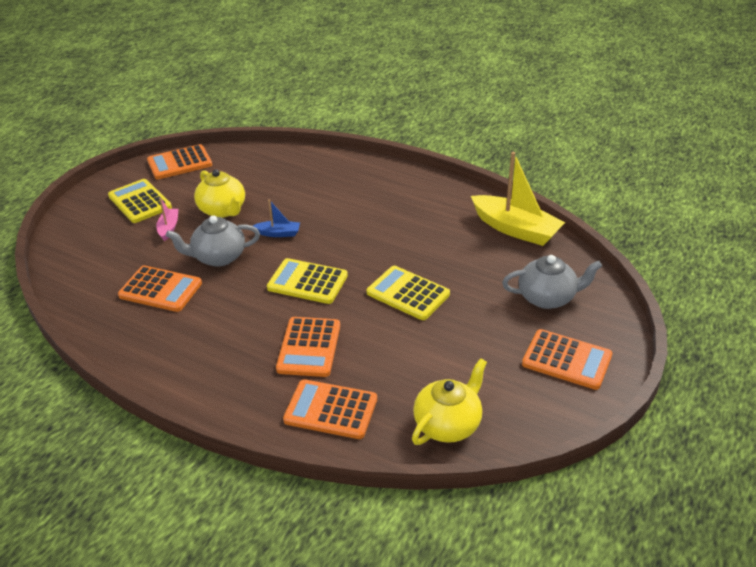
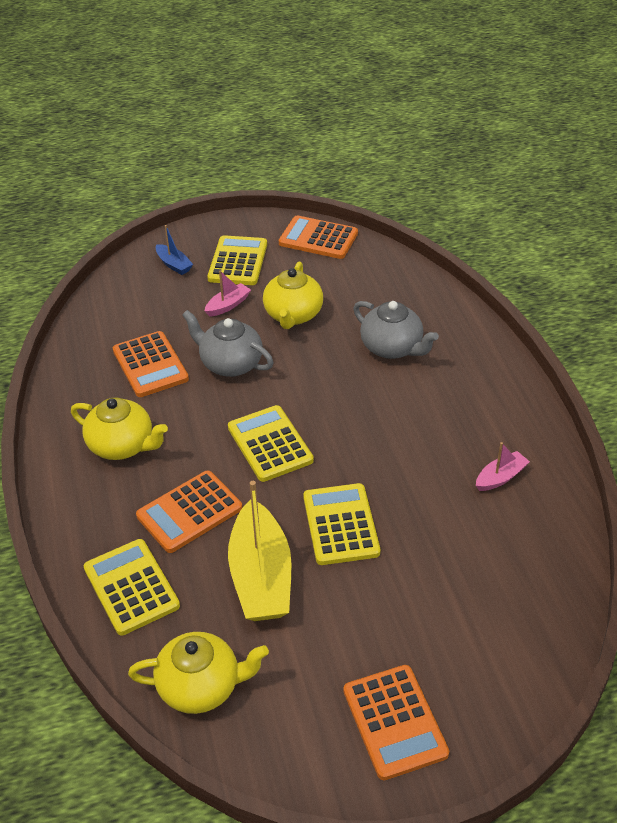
camera: 45 degrees right, 5 degrees up
blue boat [253,199,300,237] -> blue boat moved to [156,225,193,275]
orange calculator [283,379,377,439] -> yellow calculator [84,539,180,636]
yellow boat [471,152,565,246] -> yellow boat moved to [228,481,292,621]
grey teapot [502,255,602,309] -> grey teapot moved to [353,301,439,359]
none -> yellow teapot [71,398,168,460]
none -> pink boat [476,442,530,491]

